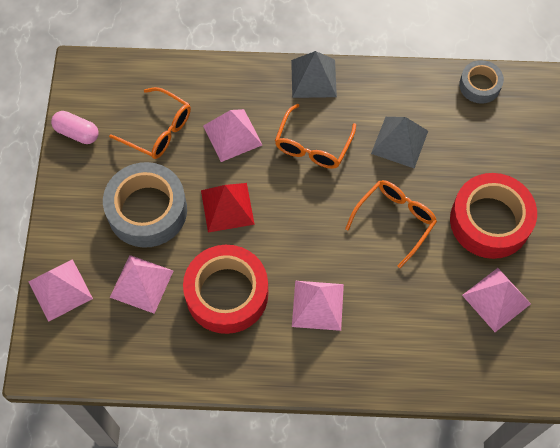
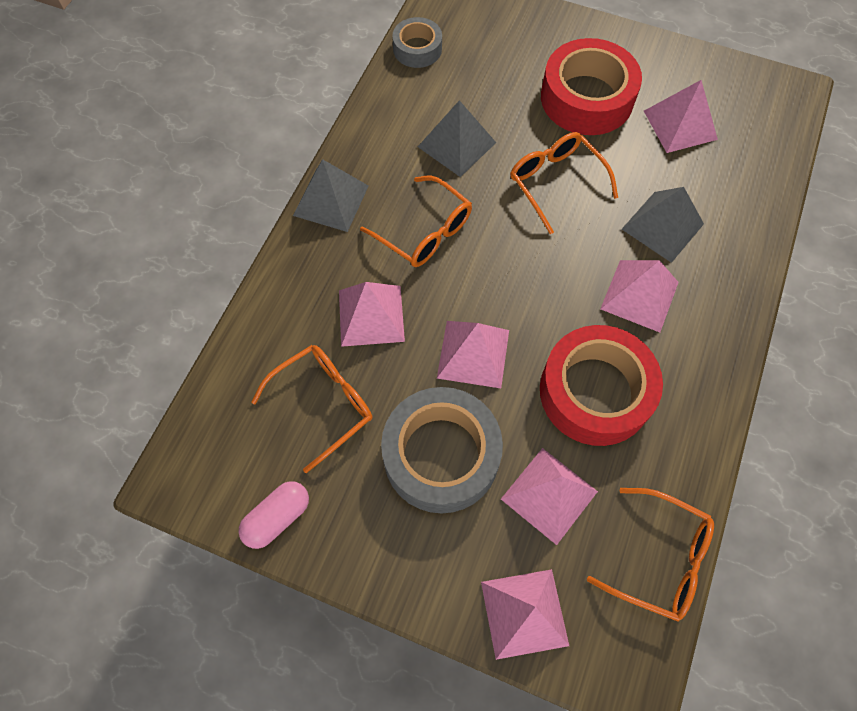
camera: 70 degrees left, 0 degrees up
red pyramid [201,183,255,232] -> pink pyramid [437,321,509,388]
none -> orange glasses [587,488,714,621]
none -> grey pyramid [622,187,704,263]

